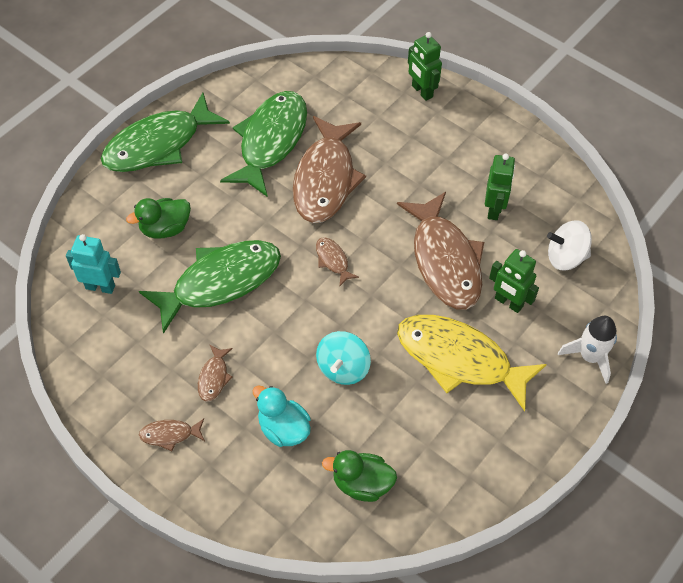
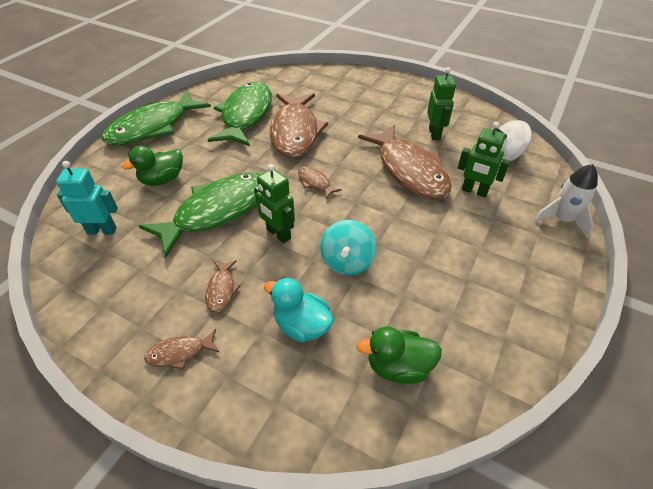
camera: 10 degrees left, 10 degrees down
yellow fish [397,315,547,411] -> none
green robot [408,32,442,101] -> green robot moved to [254,164,295,243]

